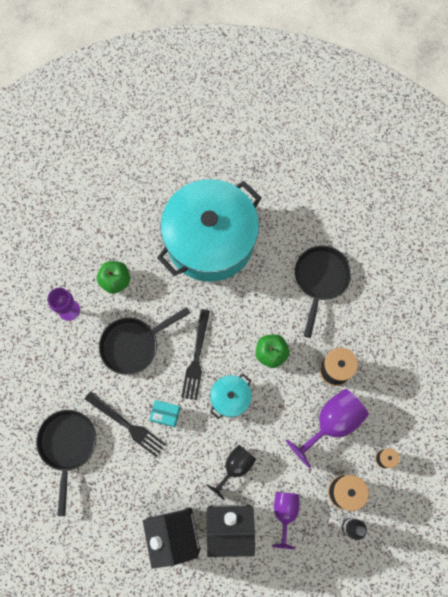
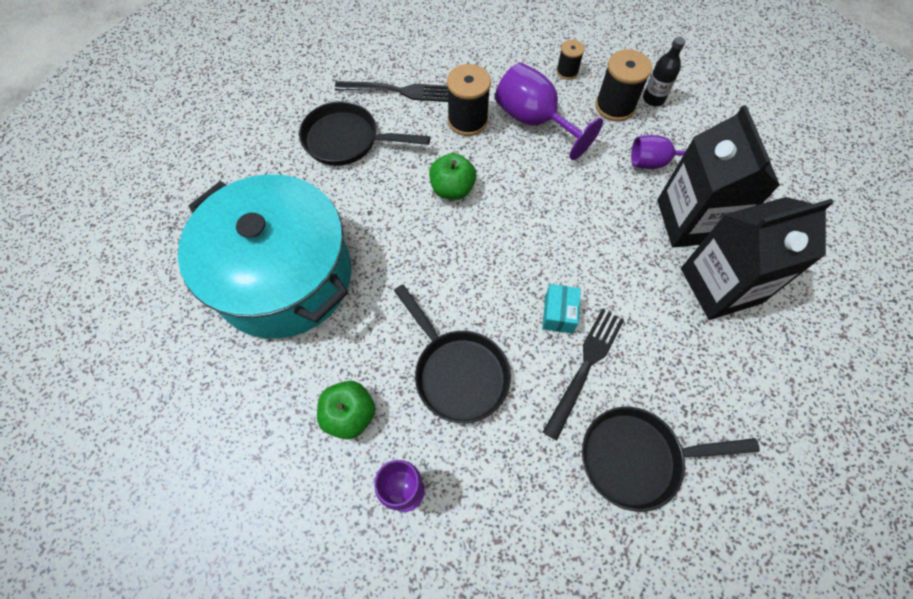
camera: 95 degrees left, 10 degrees down
black fork [181,309,210,400] -> black fork moved to [335,81,448,102]
black goblet [207,445,256,500] -> none
turquoise pot [210,374,252,419] -> none

